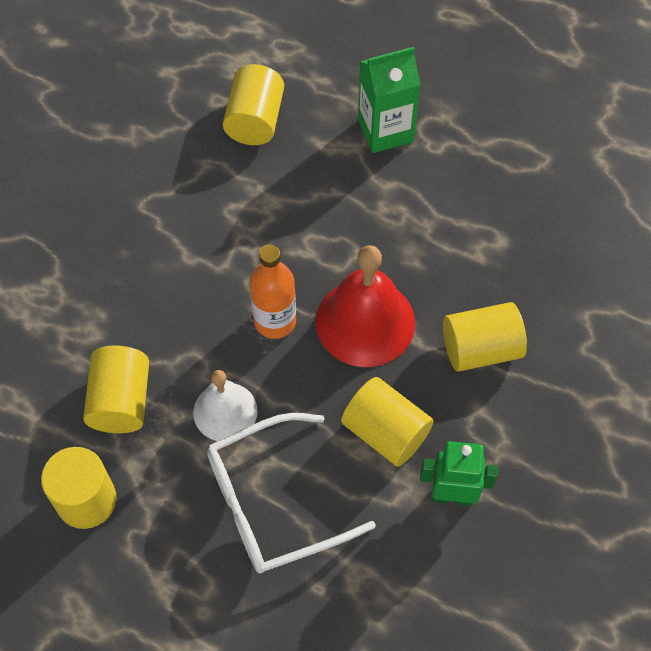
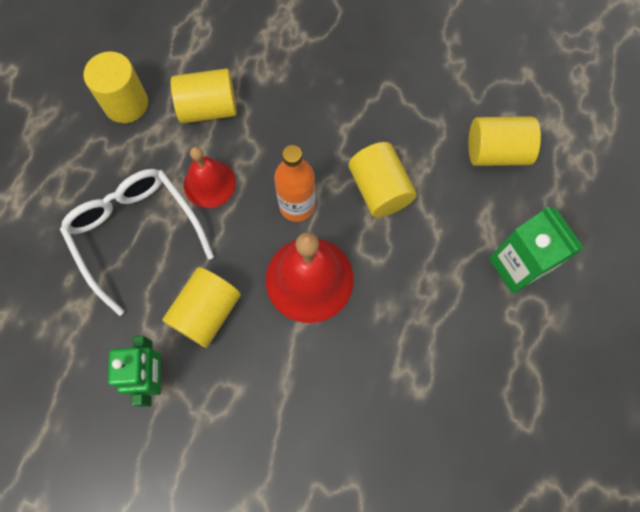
camera: 80 degrees right, 10 degrees up
white bell [193,370,258,441] -> red bell [184,147,236,208]
yellow cylinder [443,302,527,371] -> yellow cylinder moved to [348,142,417,218]

